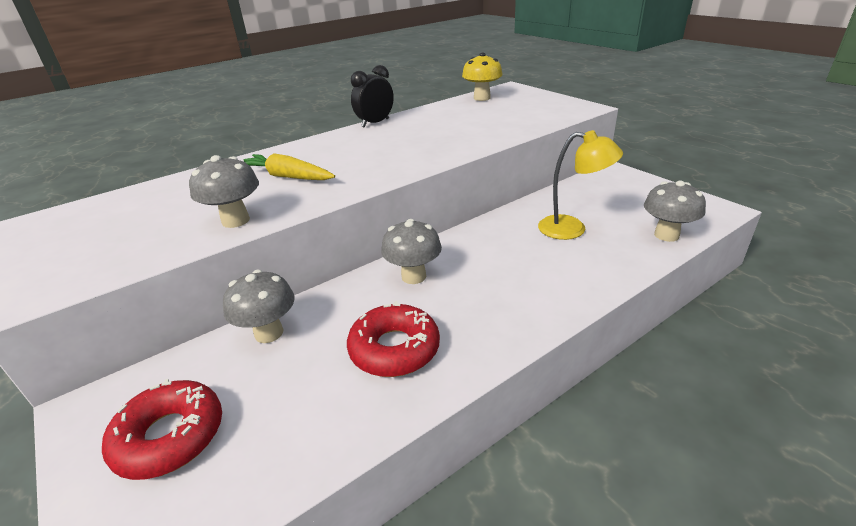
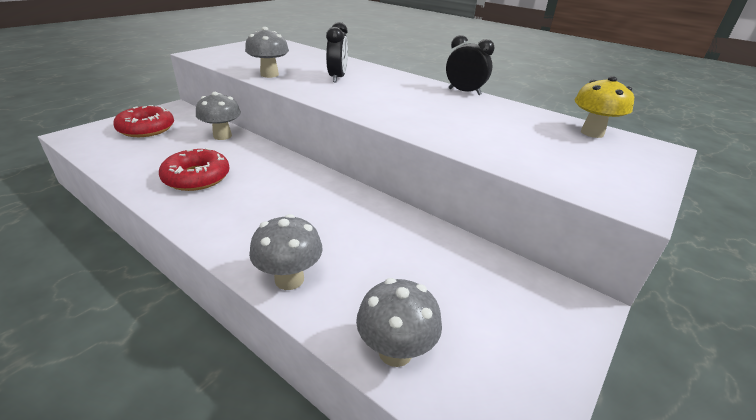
camera: 70 degrees right, 0 degrees up
yellow carrot [243,153,335,180] -> black clock [326,22,348,83]
grey mushroom [381,219,442,284] -> grey mushroom moved to [249,214,323,290]
yellow lamp [538,130,623,240] -> none

